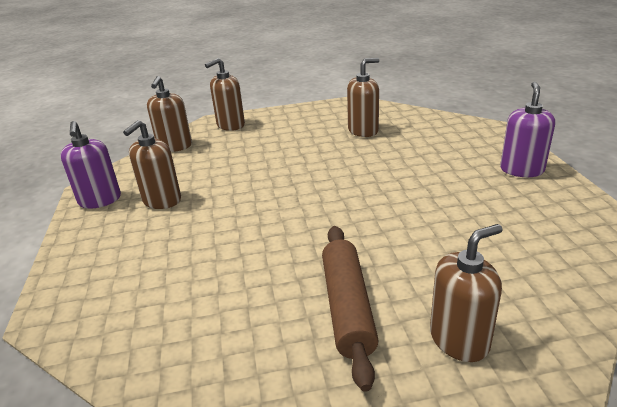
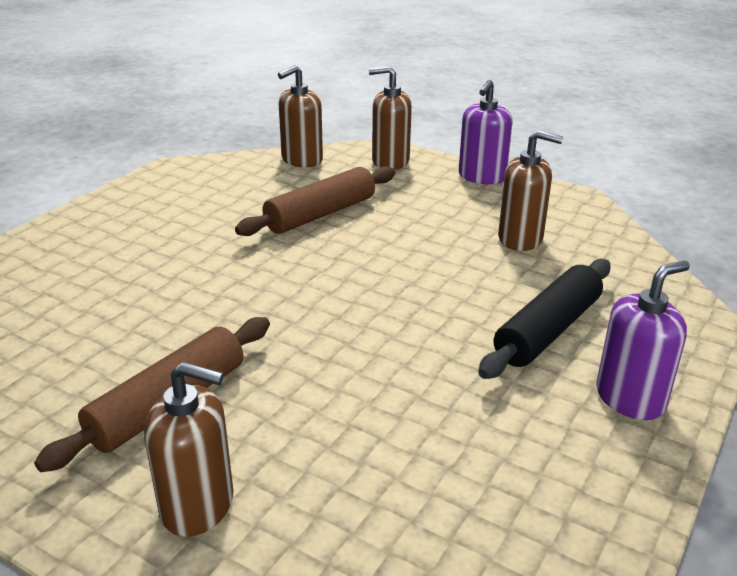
camera: 40 degrees right, 0 degrees up
purple soap dispenser [61,121,121,209] -> purple soap dispenser moved to [459,80,513,184]
brown soap dispenser [123,120,181,209] -> none
none -> brown rolling pin [235,166,395,236]
none -> black rolling pin [478,259,611,379]

